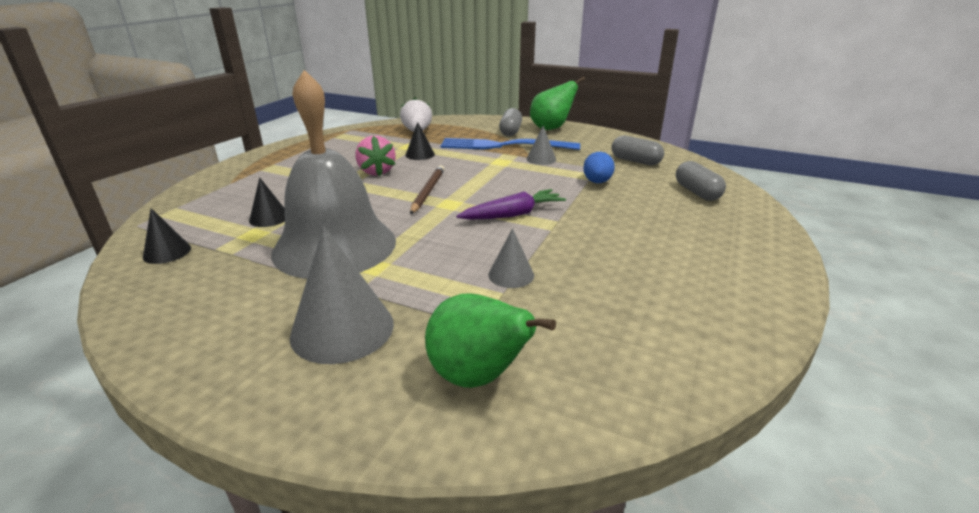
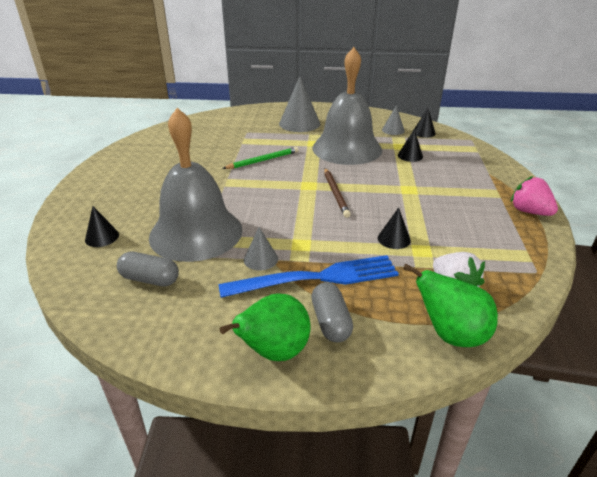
camera: 160 degrees right, 5 degrees up
pink strawberry [355,136,395,176] -> pink strawberry moved to [511,176,558,216]
green pear [425,293,556,388] -> green pear moved to [403,263,498,347]
purple carrot [456,189,566,220] -> none
grey cone [488,228,534,288] -> grey cone moved to [382,105,405,135]
blue egg [583,152,615,183] -> grey bell [149,108,243,262]
grey capsule [676,161,726,201] -> black cone [85,206,119,247]
none -> green pencil [222,147,299,169]

